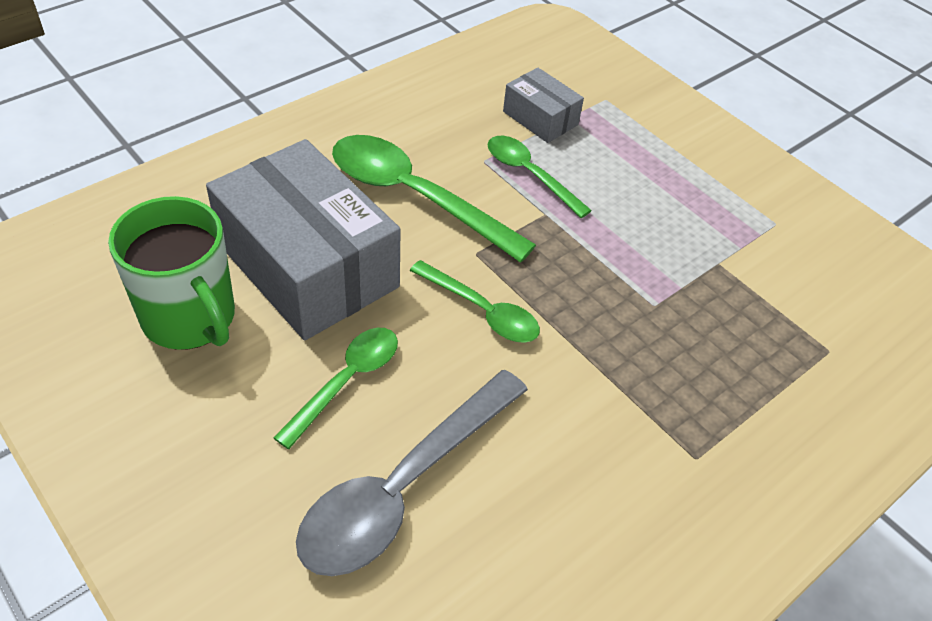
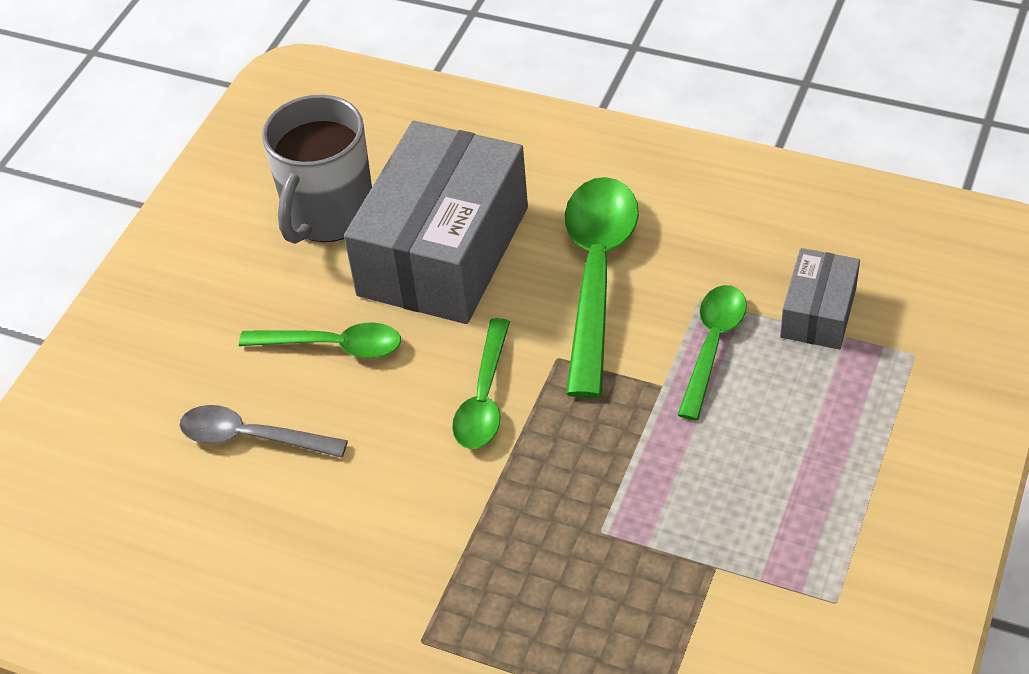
camera: 70 degrees right, 0 degrees up
green mug [108,196,235,350] -> grey mug [262,95,372,244]
grey spoon [296,370,528,576] -> grey spoon [179,405,348,458], size x0.59

